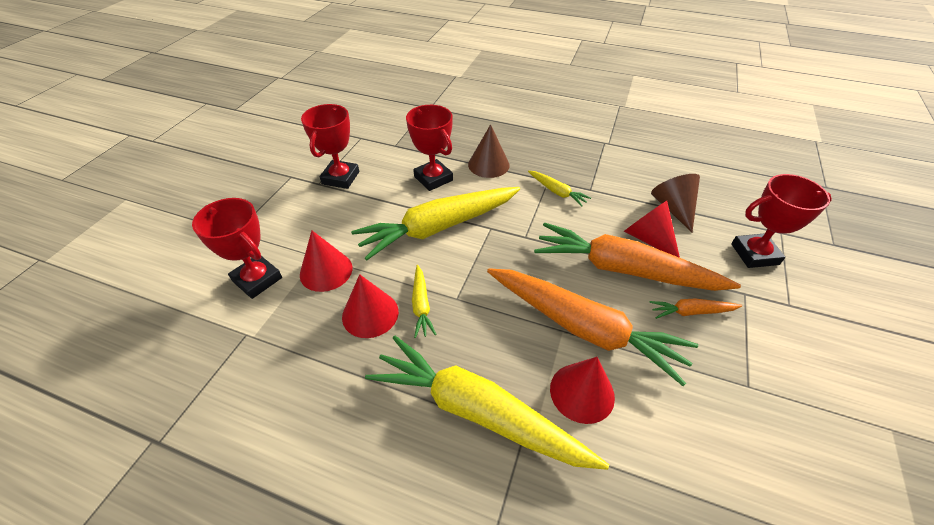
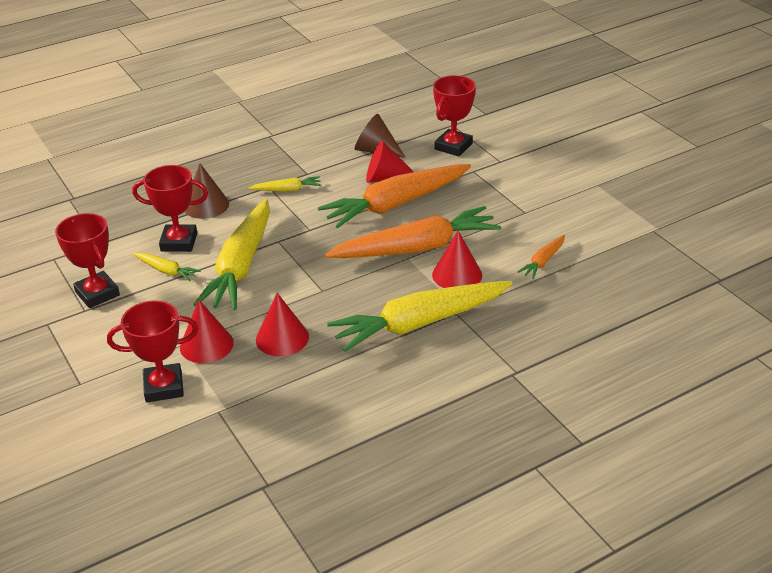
camera: 50 degrees left, 10 degrees down
yellow carrot [412,265,437,338] -> yellow carrot moved to [133,252,201,281]
orange carrot [649,298,742,319] -> orange carrot moved to [517,235,565,279]

